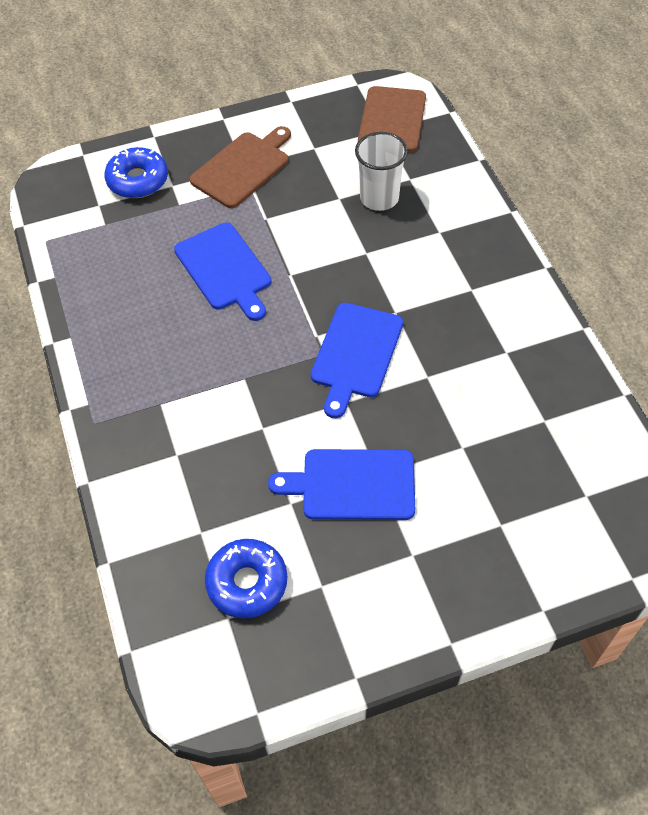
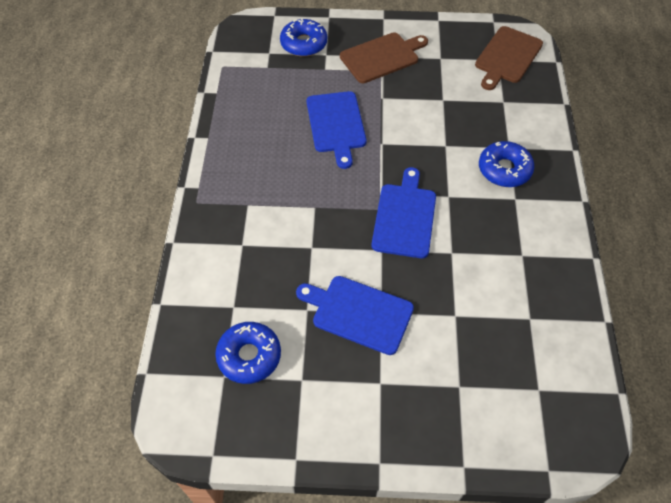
camera: 20 degrees right, 0 degrees up
blue cutting board [311,303,403,418] -> blue cutting board turned 150 degrees clockwise [372,167,436,258]
white cup [355,132,408,211] -> none
none -> blue donut [479,141,534,187]

